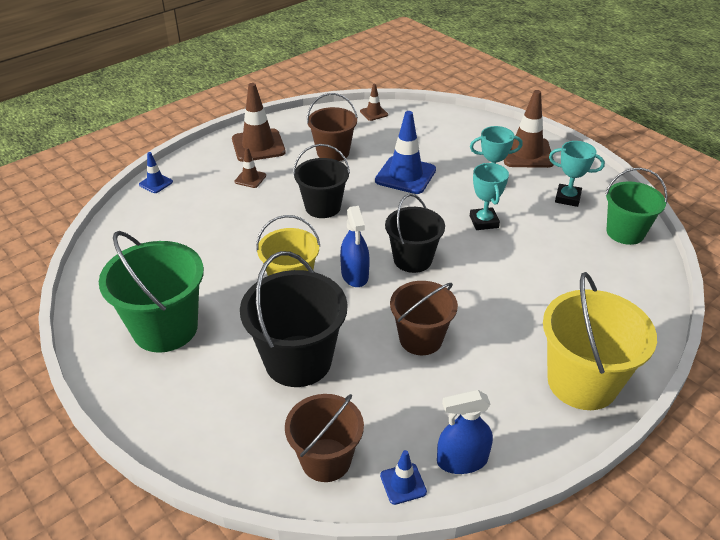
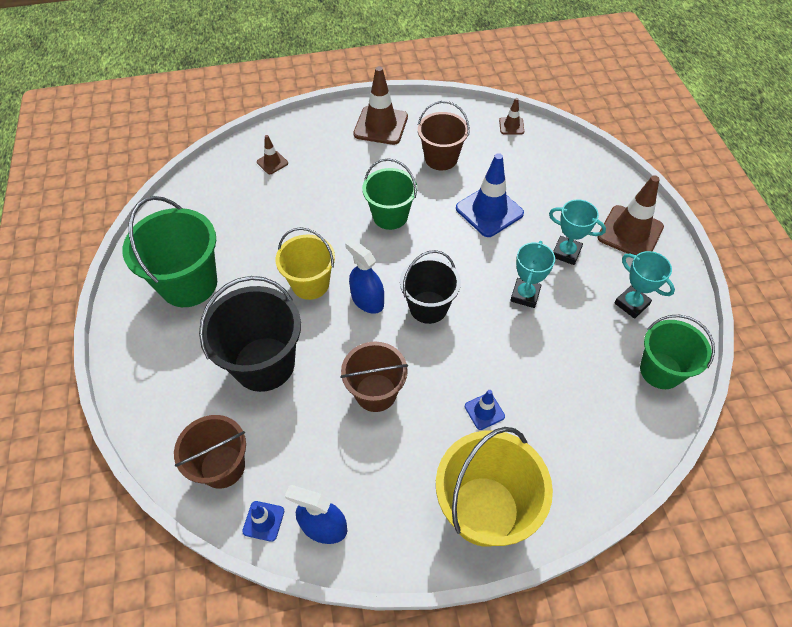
camera: 30 degrees right, 15 degrees up
blue traffic cone [139,152,173,193] -> blue traffic cone moved to [465,390,505,430]
brown traffic cone [235,148,266,188] -> brown traffic cone moved to [257,135,288,174]
black bucket [293,144,350,218] -> green bucket [362,158,417,230]
blue spray bottle [340,206,370,287] -> blue spray bottle turned 120 degrees clockwise [345,239,384,314]

